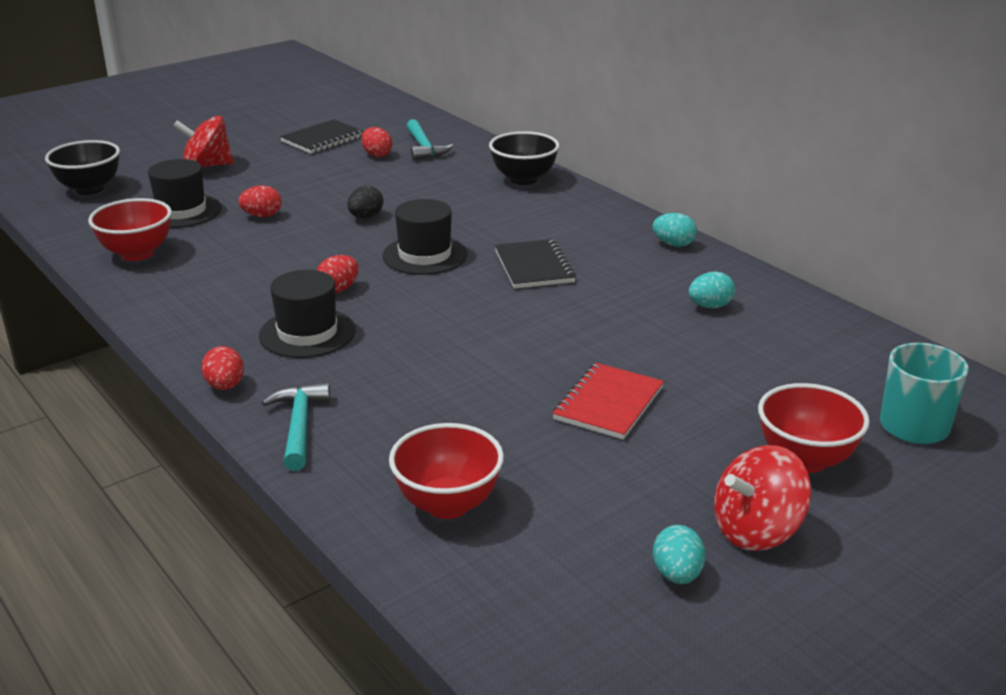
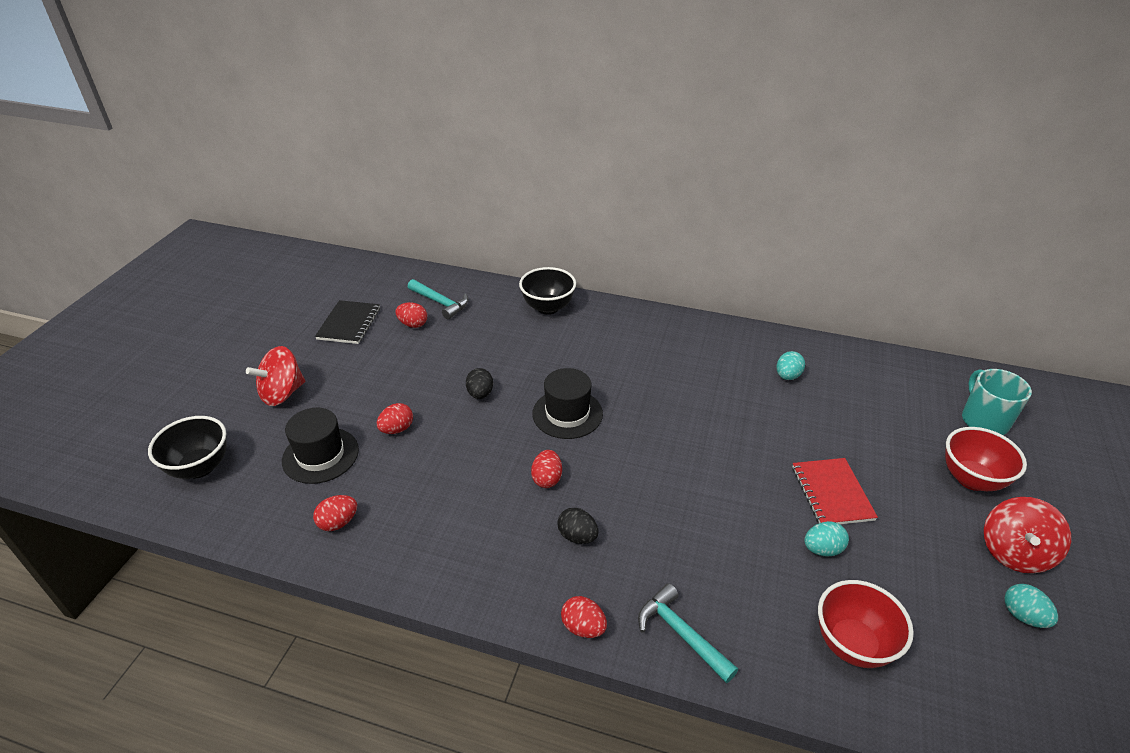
camera: 35 degrees left, 10 degrees up
red bowl [88,198,172,261] -> red egg [313,495,357,531]
black hat [259,270,356,358] -> black egg [557,508,598,544]
black notebook [495,239,576,288] -> none
turquoise egg [653,213,697,247] -> turquoise egg moved to [804,521,849,556]

